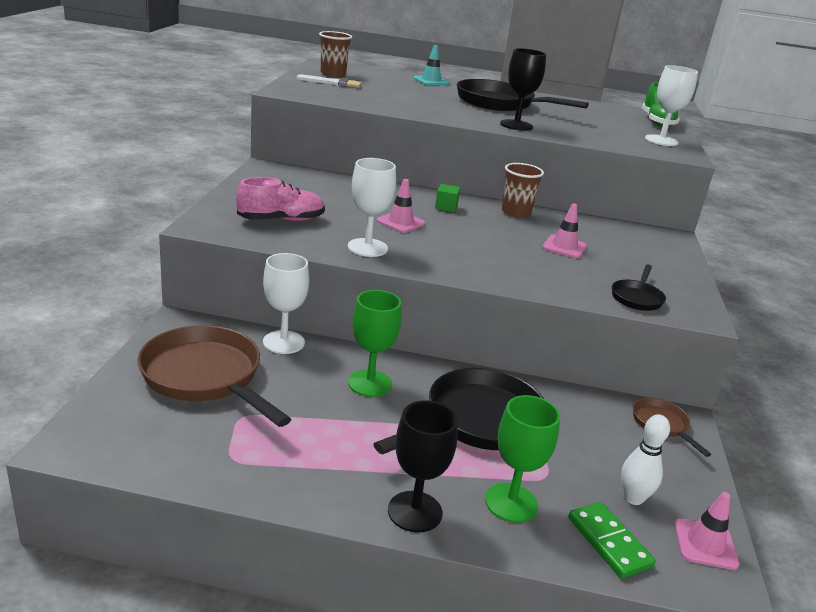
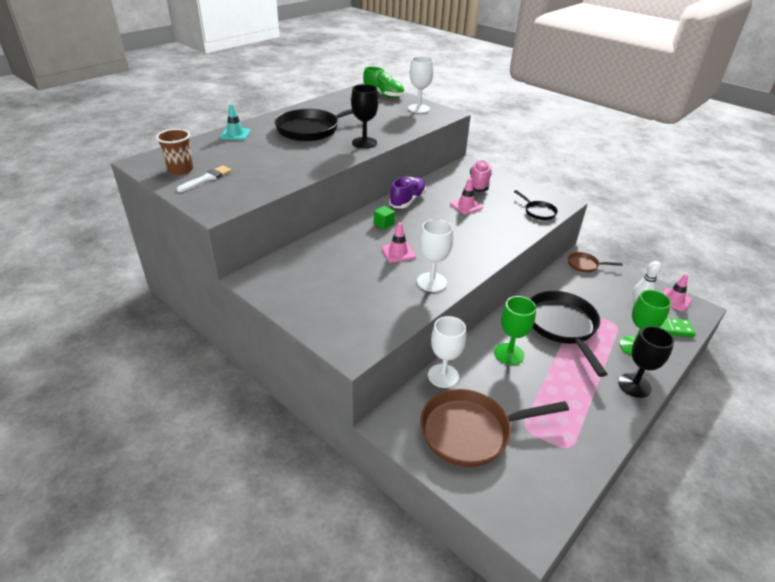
camera: 55 degrees left, 10 degrees up
pink shoe [236,177,325,221] -> pink shoe moved to [470,161,492,192]
brown cup [502,163,544,218] -> purple shoe [389,177,426,208]

